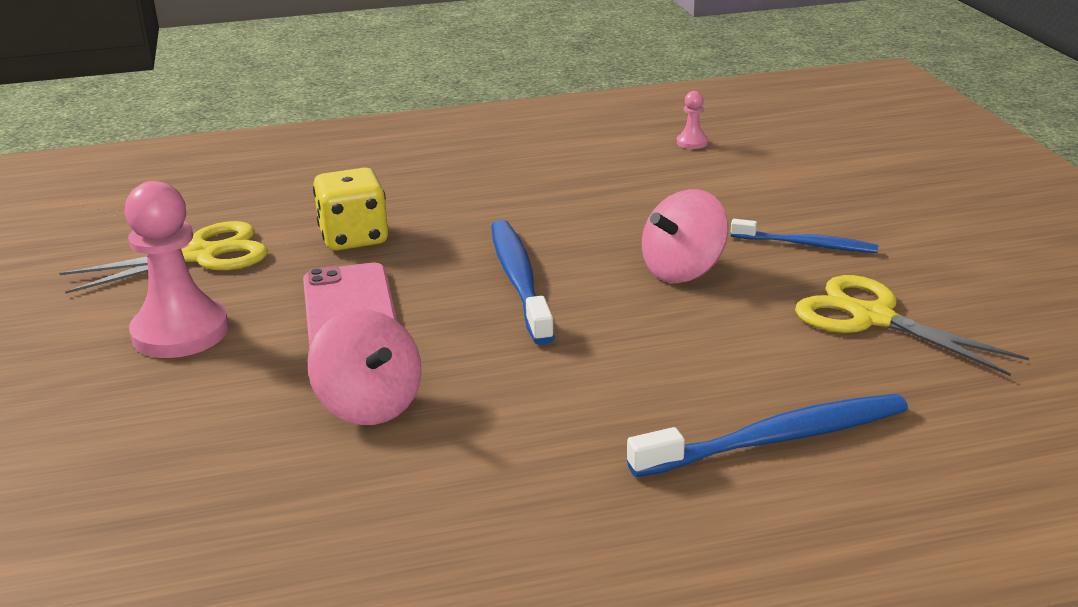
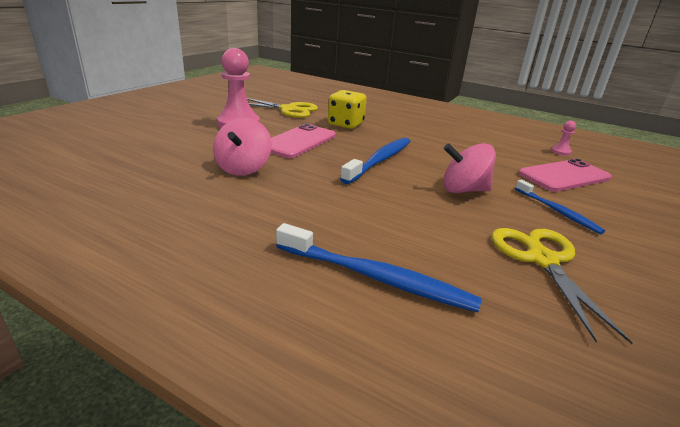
camera: 40 degrees right, 0 degrees up
none -> pink phone [519,159,612,192]

